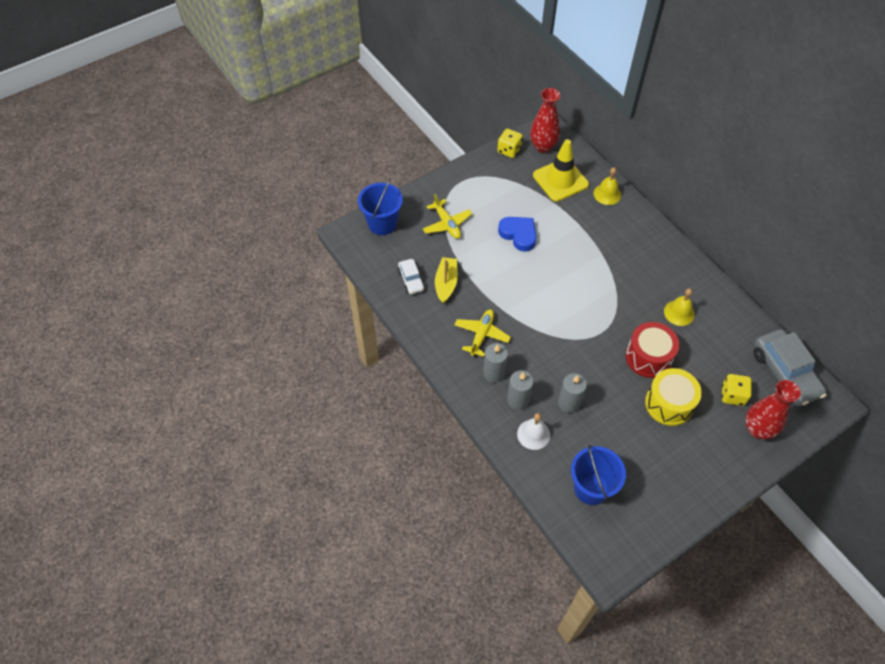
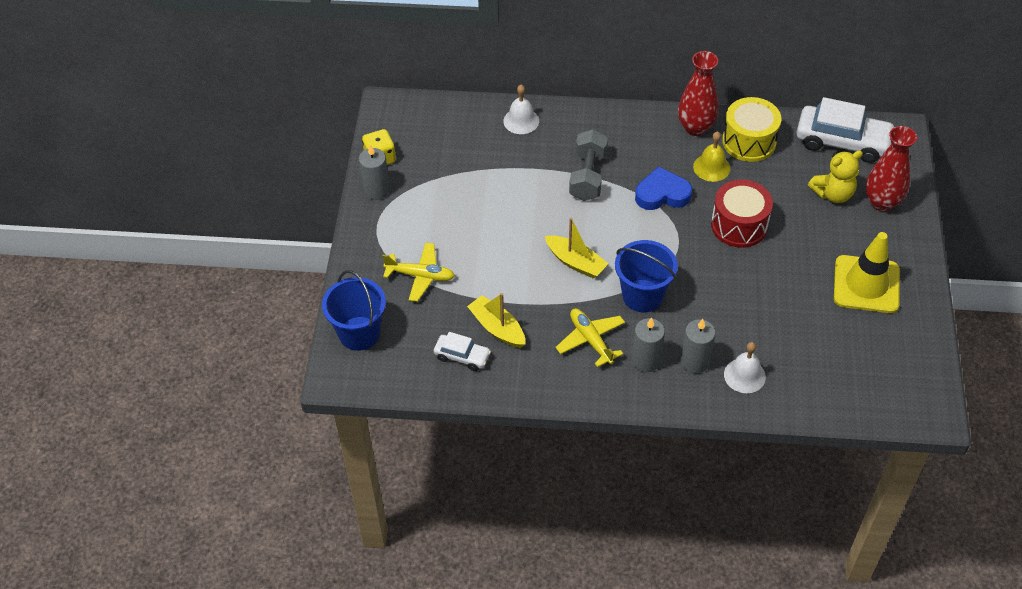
camera: 50 degrees left, 5 degrees down
blue heart [498,217,536,252] -> blue heart moved to [635,167,692,210]
red vase [530,88,560,153] -> red vase moved to [678,51,719,136]
yellow traffic cone [533,139,589,202] -> yellow traffic cone moved to [834,232,900,313]
grey candle [558,373,587,413] -> grey candle moved to [359,144,390,200]
blue bucket [571,445,626,505] -> blue bucket moved to [615,240,678,312]
yellow bell [593,167,621,205] -> white bell [503,85,539,134]
yellow drum [645,368,702,426] -> yellow drum moved to [722,97,781,162]
yellow dice [722,374,752,406] -> yellow teddy bear [808,150,863,203]
grey car [754,329,827,406] -> white car [797,97,894,163]
none -> yellow boat [545,218,608,278]
none -> grey dumbbell [569,129,608,201]

